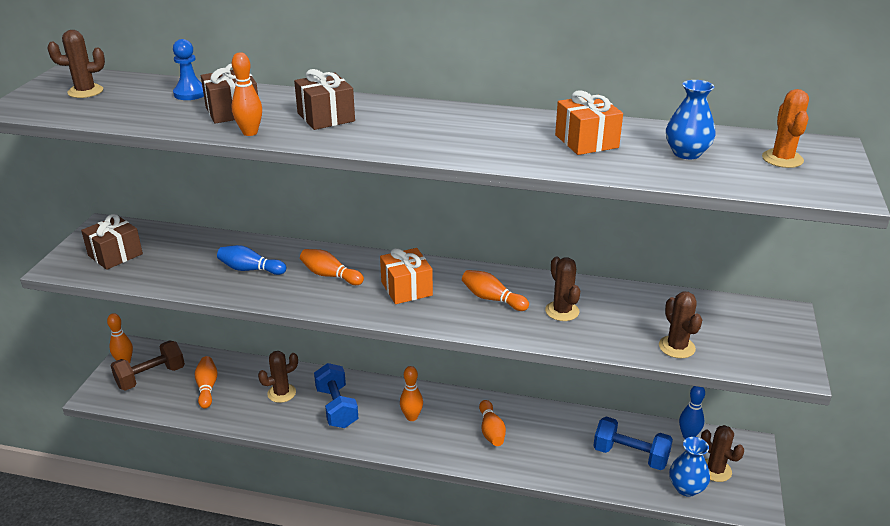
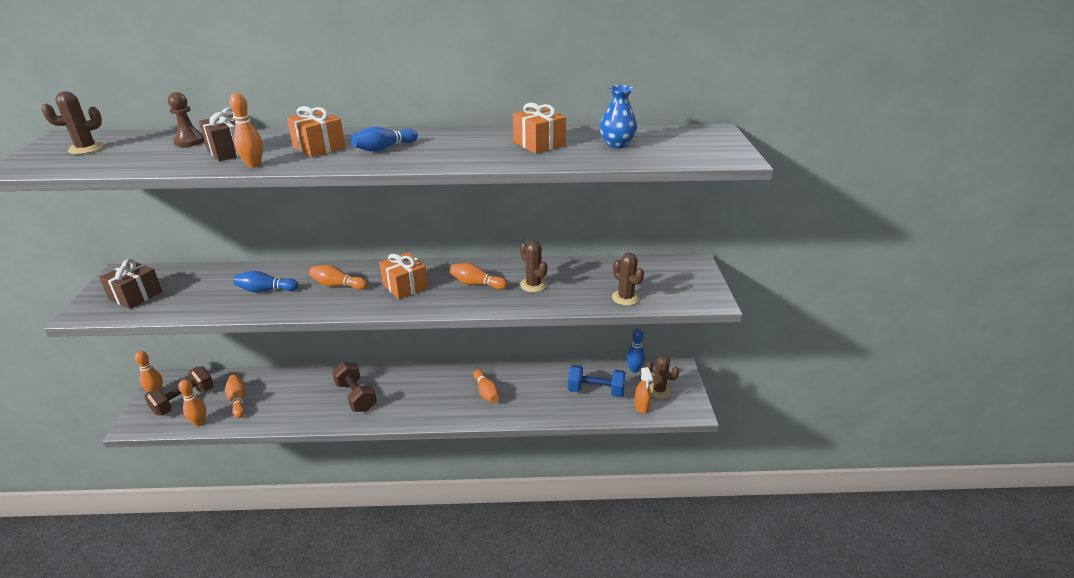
camera: 15 degrees left, 0 degrees up
blue pawn [173,39,204,100] -> brown pawn [168,92,204,147]
brown cactus [258,351,298,403] -> none
brown gift [294,69,355,130] -> orange gift [287,106,346,158]
blue dumbbell [314,363,358,428] -> brown dumbbell [332,362,377,412]
orange bowling pin [400,366,423,421] -> orange bowling pin moved to [178,379,206,427]
blue vase [669,437,710,497] -> orange spray bottle [634,367,653,414]
orange cactus [762,89,809,168] -> none
none -> blue bowling pin [351,126,418,152]

